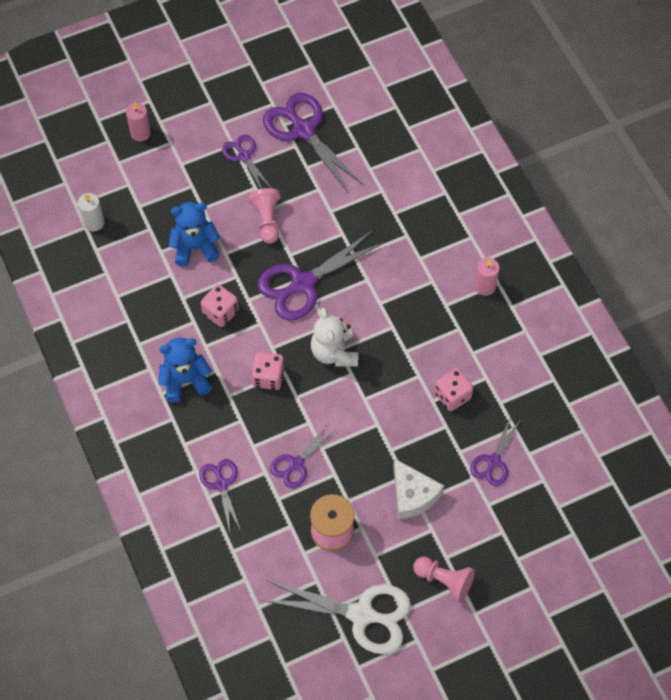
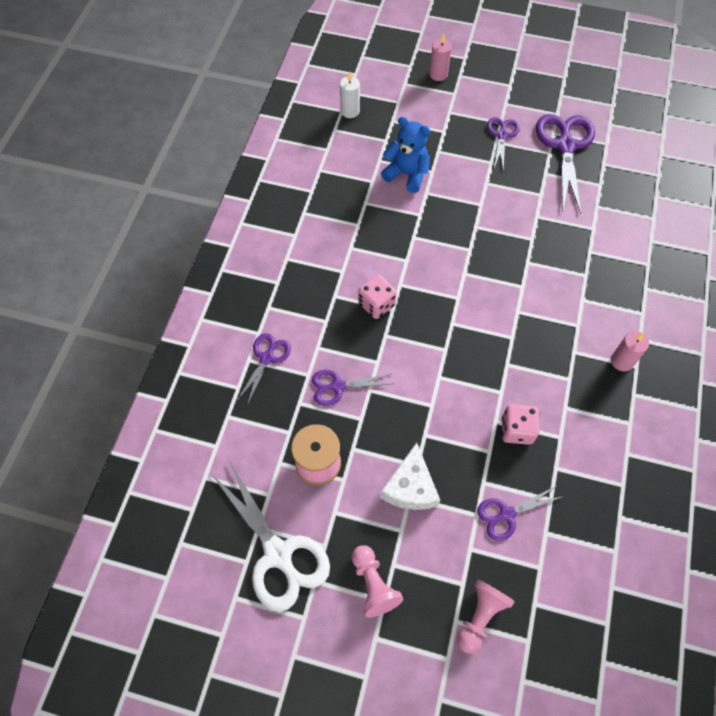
camera: 40 degrees right, 0 degrees up
blue teddy bear [158,338,212,403] -> none
pink dice [201,284,239,327] -> none
pink pawn [248,188,281,244] -> pink pawn moved to [457,579,515,654]
purple scissors [257,230,383,321] -> none
white teddy bear [311,308,358,367] -> none

